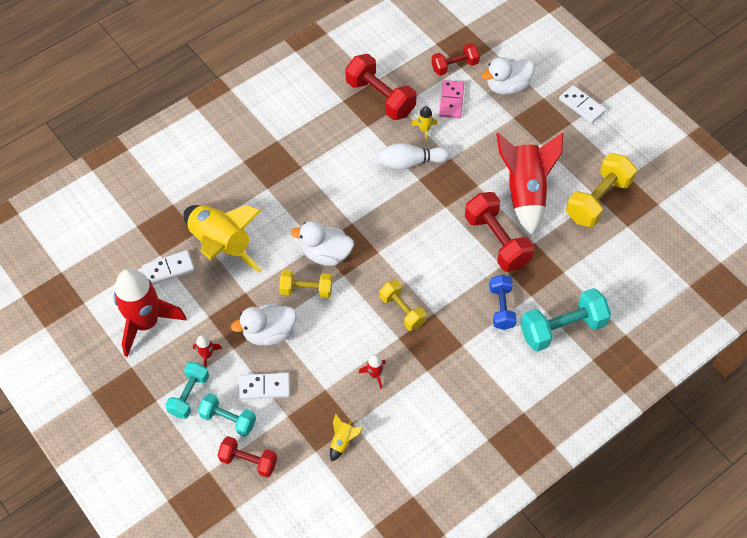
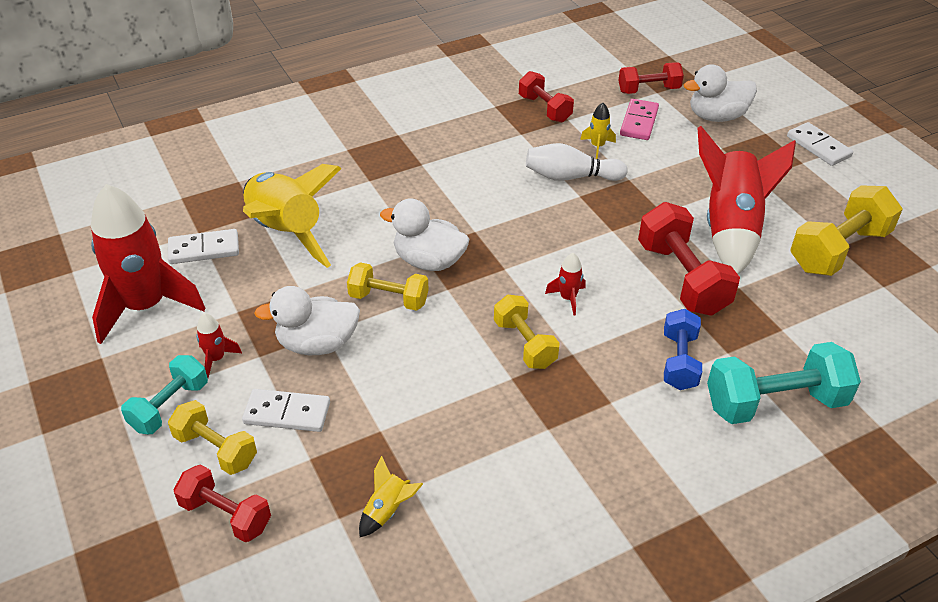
camera: 10 degrees right, 15 degrees down
turquoise dumbbell [198,393,256,437] -> yellow dumbbell [168,400,257,475]
red dumbbell [345,54,417,120] -> red dumbbell [519,71,574,122], size x0.62
red rocket [359,355,386,389] -> red rocket moved to [545,253,586,315]

